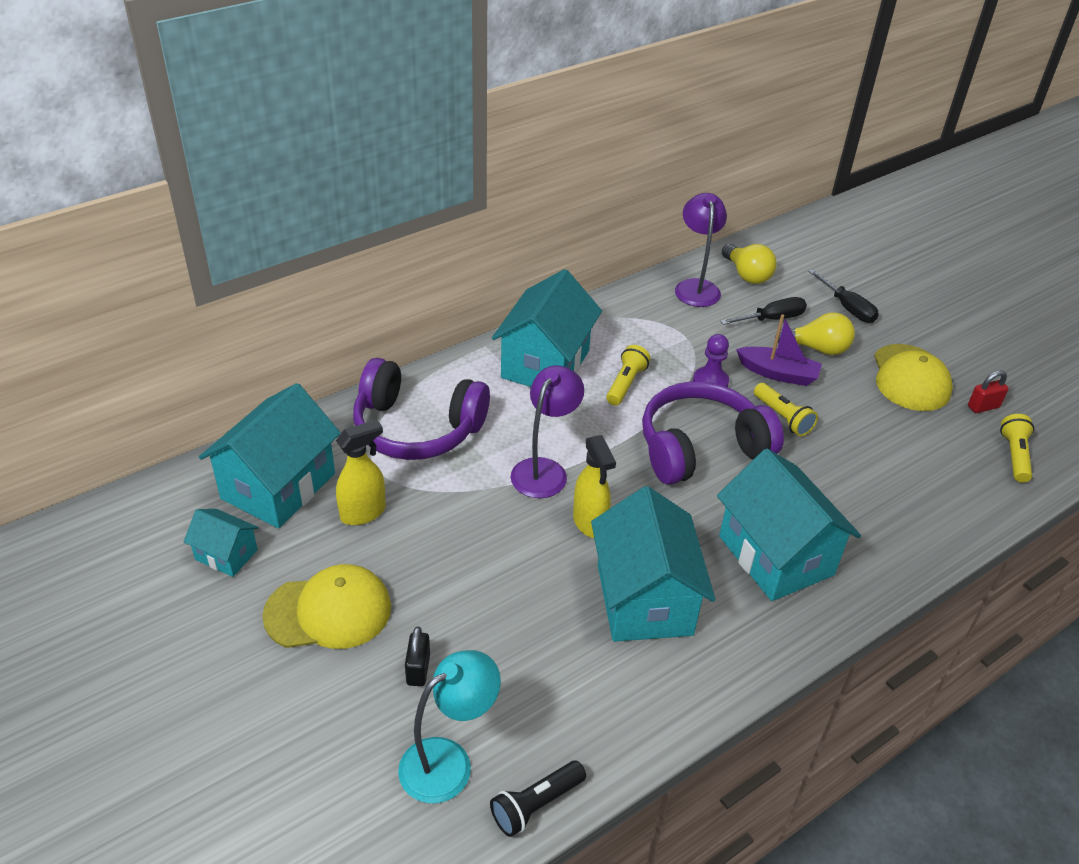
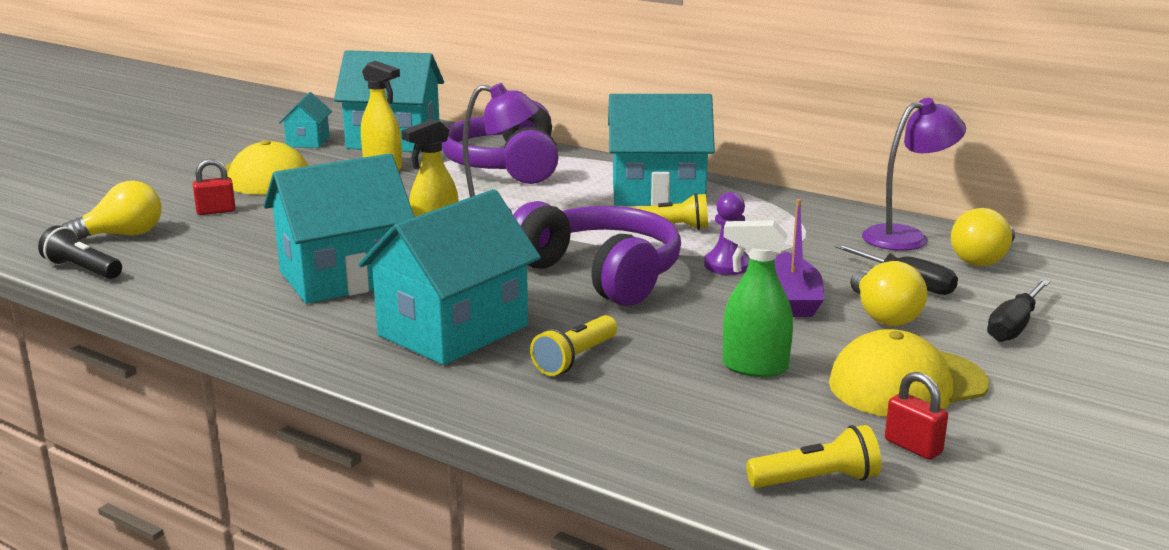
camera: 70 degrees right, 20 degrees down
turquoise lamp [398,650,501,803] -> yellow light bulb [62,181,161,240]
black padlock [405,626,430,686] -> red padlock [193,159,236,215]
yellow flashlight [754,383,818,436] -> yellow flashlight moved to [530,315,617,376]
none -> green spray bottle [723,220,793,377]

